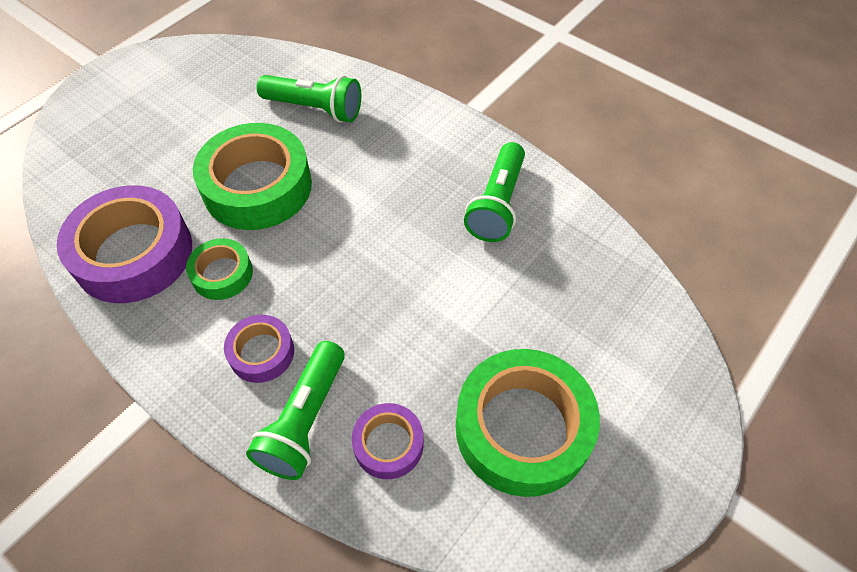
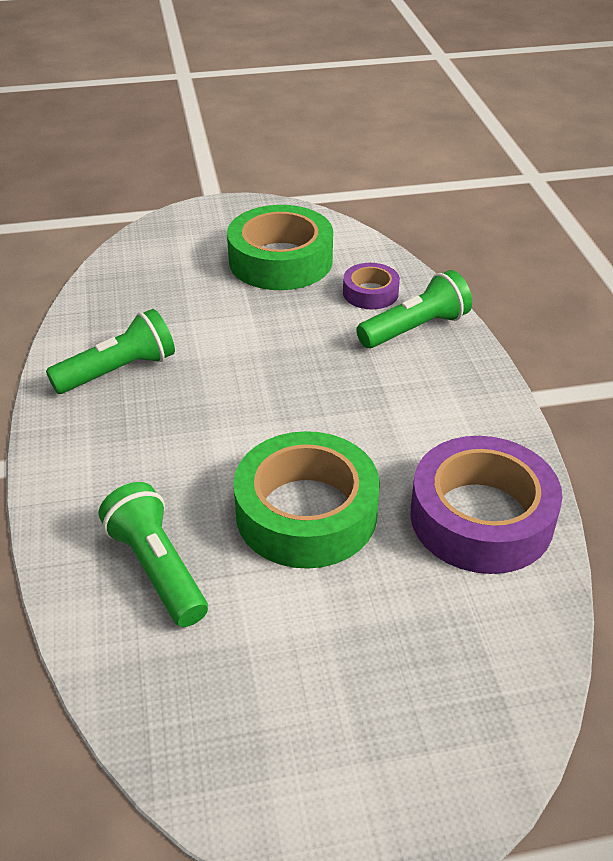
camera: 140 degrees left, 15 degrees down
green tape [186,238,253,300] -> none
purple tape [224,315,294,383] -> none

